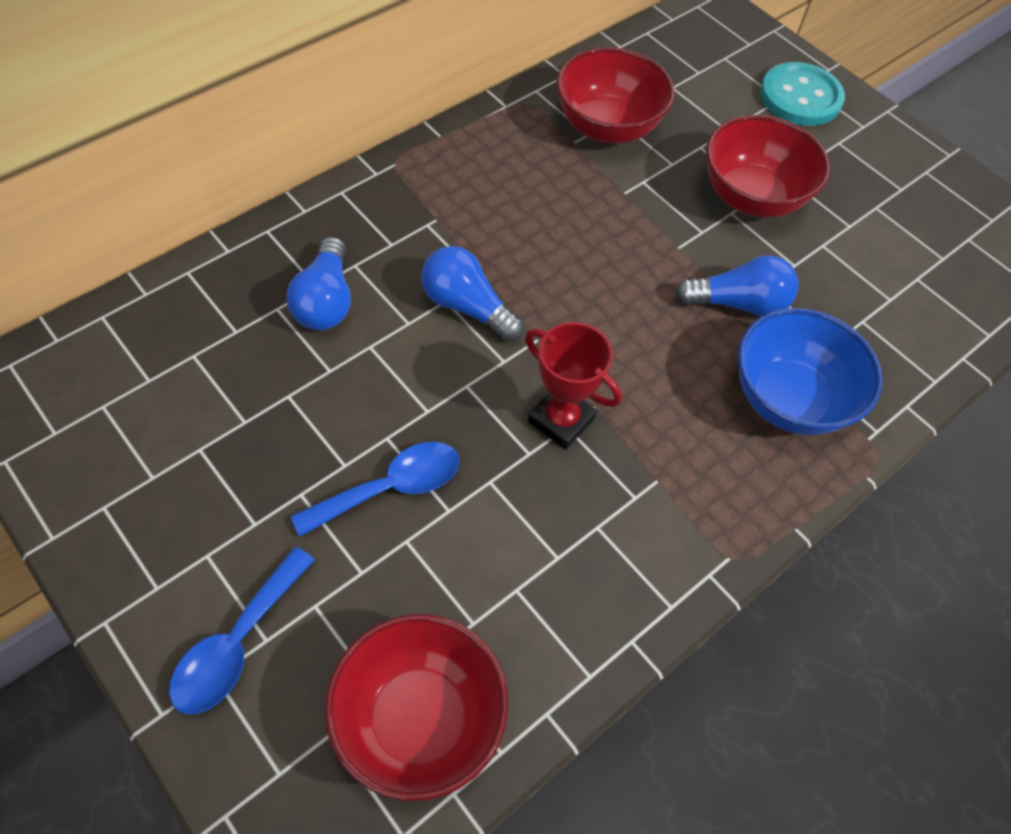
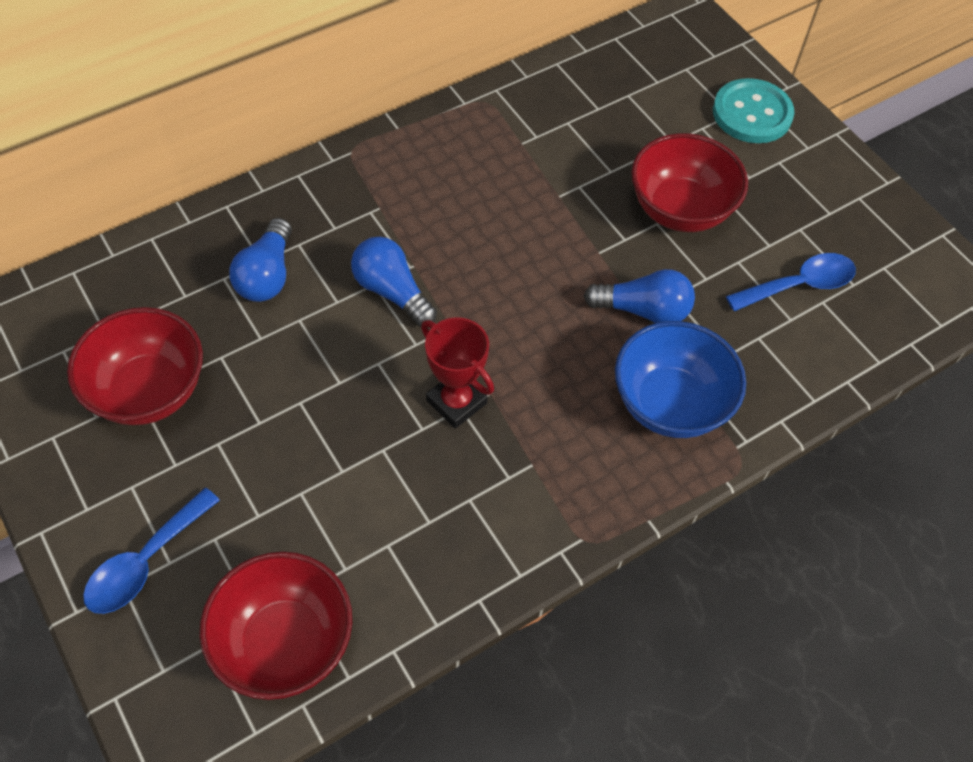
camera: 10 degrees right, 0 degrees up
blue spoon [291,442,460,537] -> blue spoon moved to [726,253,856,311]
red bowl [556,47,675,144] -> red bowl moved to [67,307,203,425]

